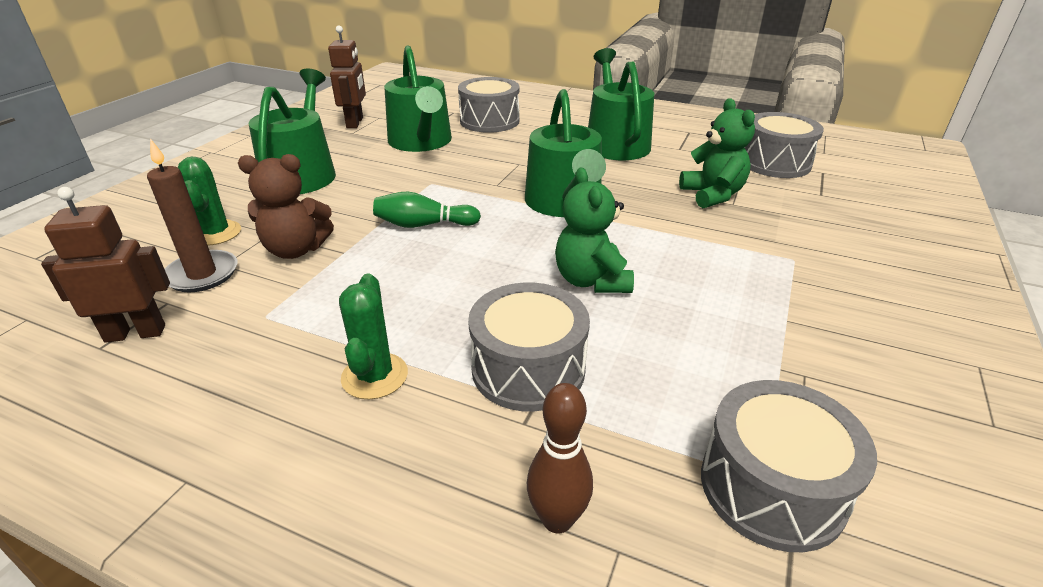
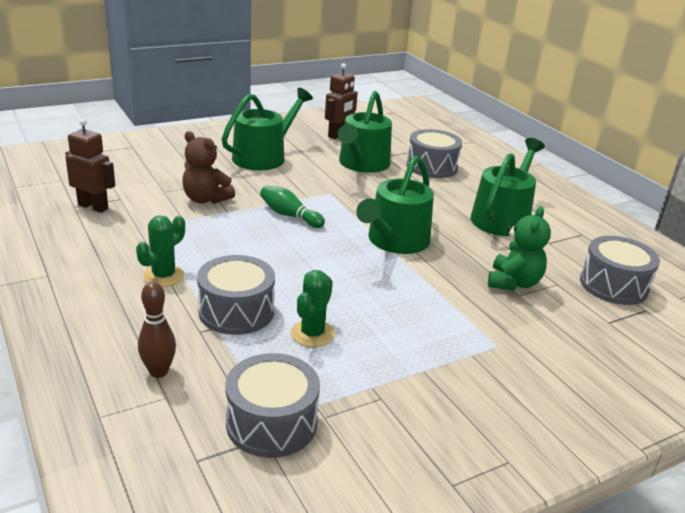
camera: 35 degrees right, 5 degrees down
brown candle [147,139,237,292] -> none
green cactus [178,157,241,245] -> green cactus moved to [291,270,335,347]
green teddy bear [555,168,634,293] -> none

